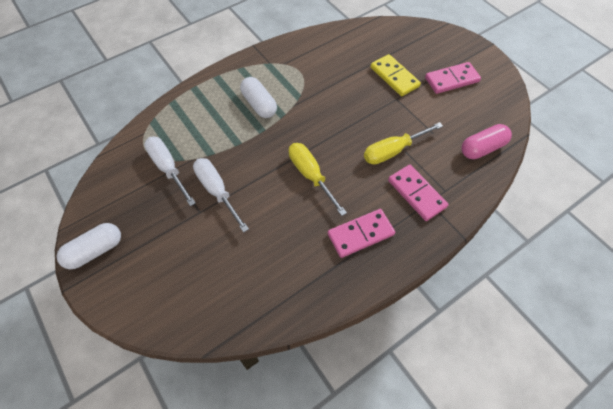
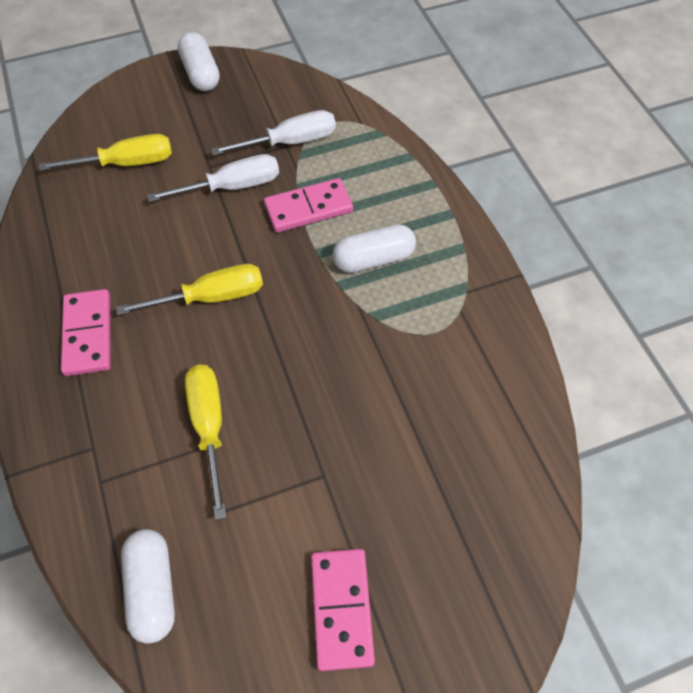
camera: 105 degrees right, 0 degrees up
yellow domino [371,54,421,96] -> none
pink domino [388,165,448,221] -> pink domino moved to [264,178,353,232]
pink capsule [461,124,512,159] -> white capsule [121,529,175,644]
none -> yellow screwdriver [39,134,172,171]

